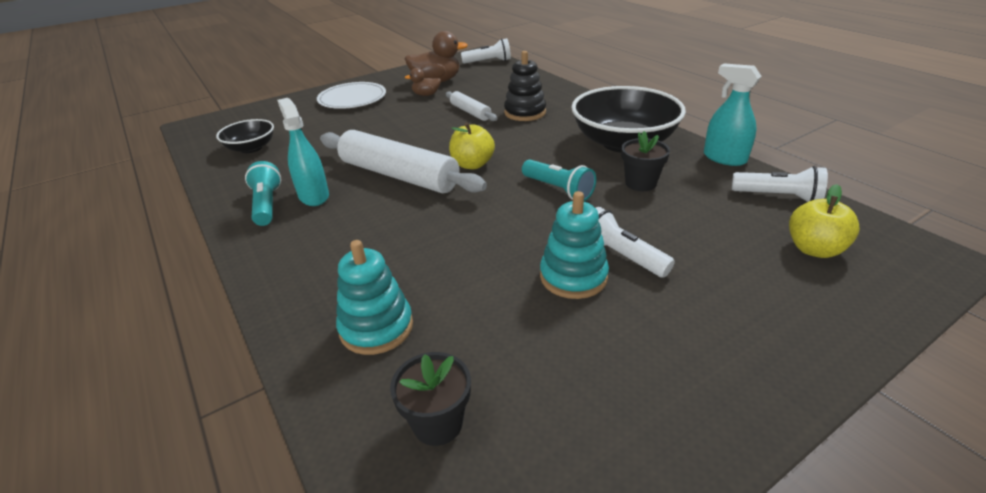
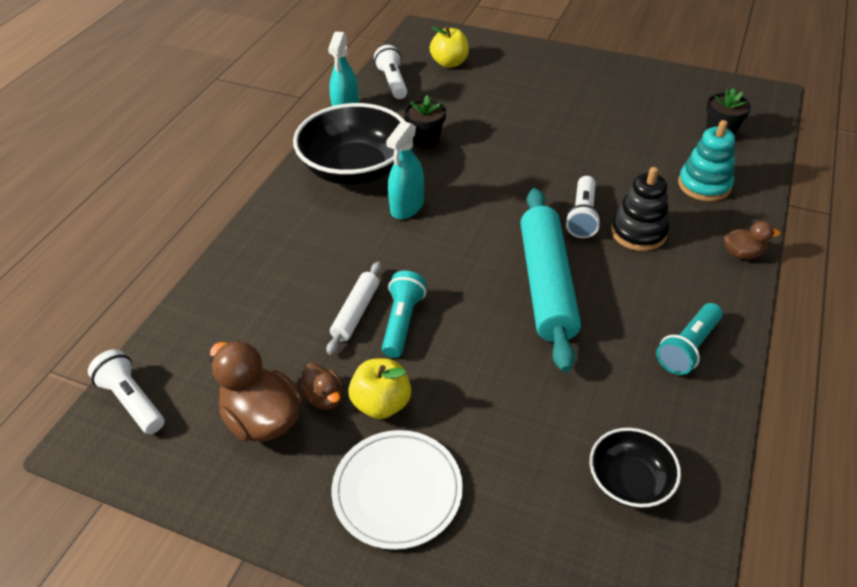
camera: 125 degrees left, 10 degrees up
turquoise spray bottle [277,98,329,206] -> turquoise spray bottle moved to [386,121,424,219]
white rolling pin [320,130,487,193] -> turquoise rolling pin [520,188,581,372]
yellow apple [449,122,495,169] -> yellow apple moved to [349,358,411,419]
black stacking toy [504,51,546,121] -> black stacking toy moved to [611,167,669,251]
turquoise flashlight [522,159,596,201] -> turquoise flashlight moved to [382,271,426,358]
turquoise stacking toy [540,191,609,299] -> none
white flashlight [596,207,675,278] -> white flashlight moved to [565,176,601,238]
none -> brown duck [724,221,780,259]

